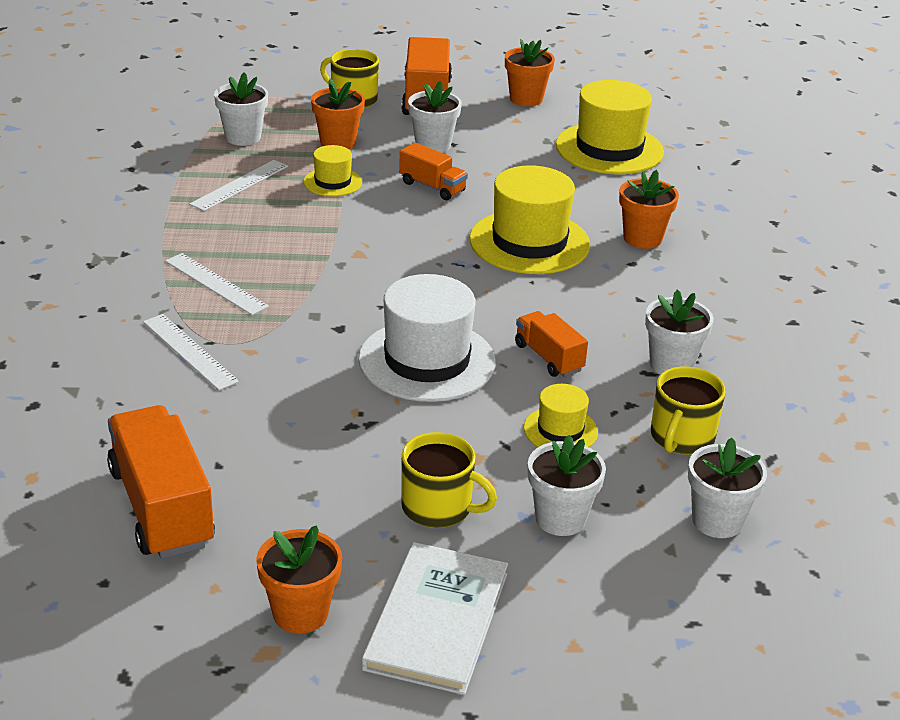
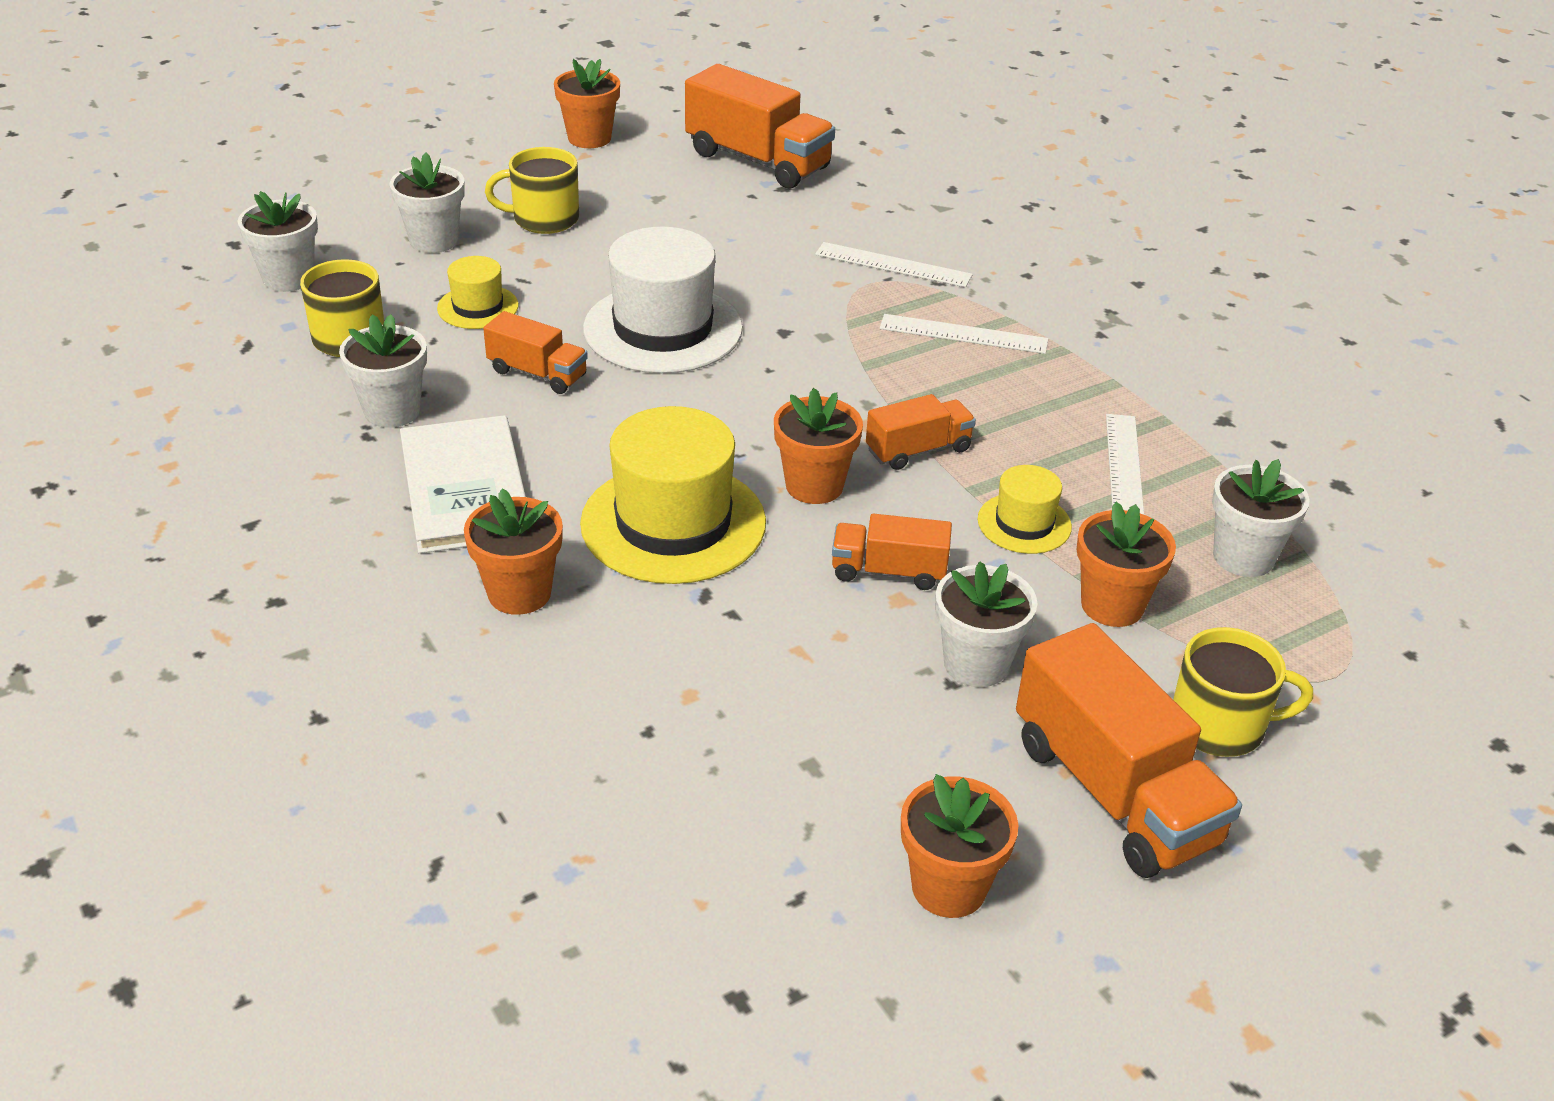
camera: 150 degrees right, 5 degrees up
white book [361,542,508,695] -> white book moved to [400,415,526,554]
yellow hat [556,80,664,174] -> none
none -> orange flower pot [774,388,863,504]
none -> orange truck [866,394,976,470]

